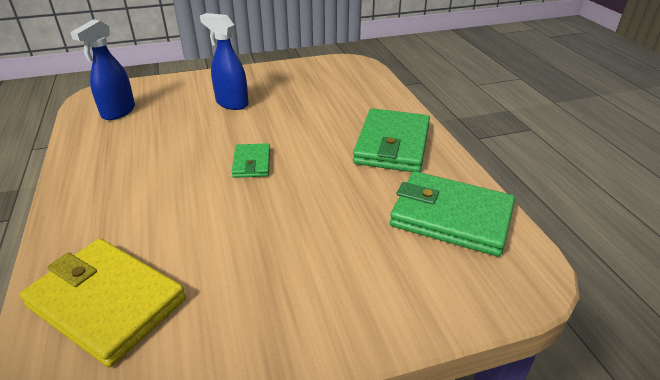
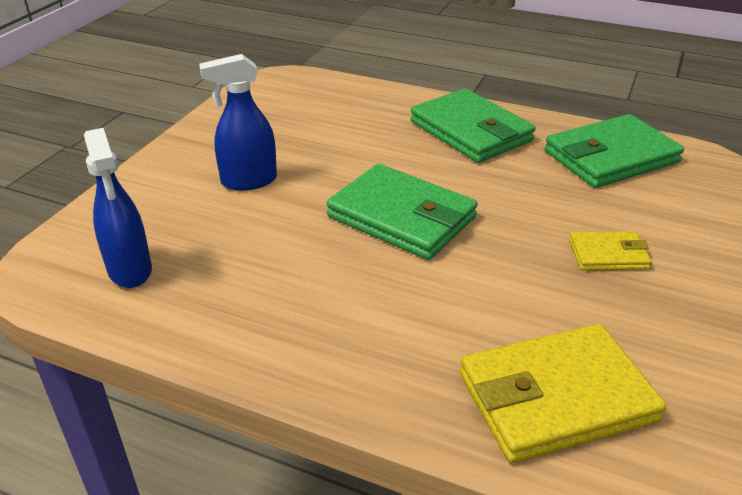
camera: 50 degrees left, 0 degrees up
green wallet [232,143,270,178] -> green wallet [326,164,478,260], size x1.92
none -> yellow wallet [569,231,652,271]

